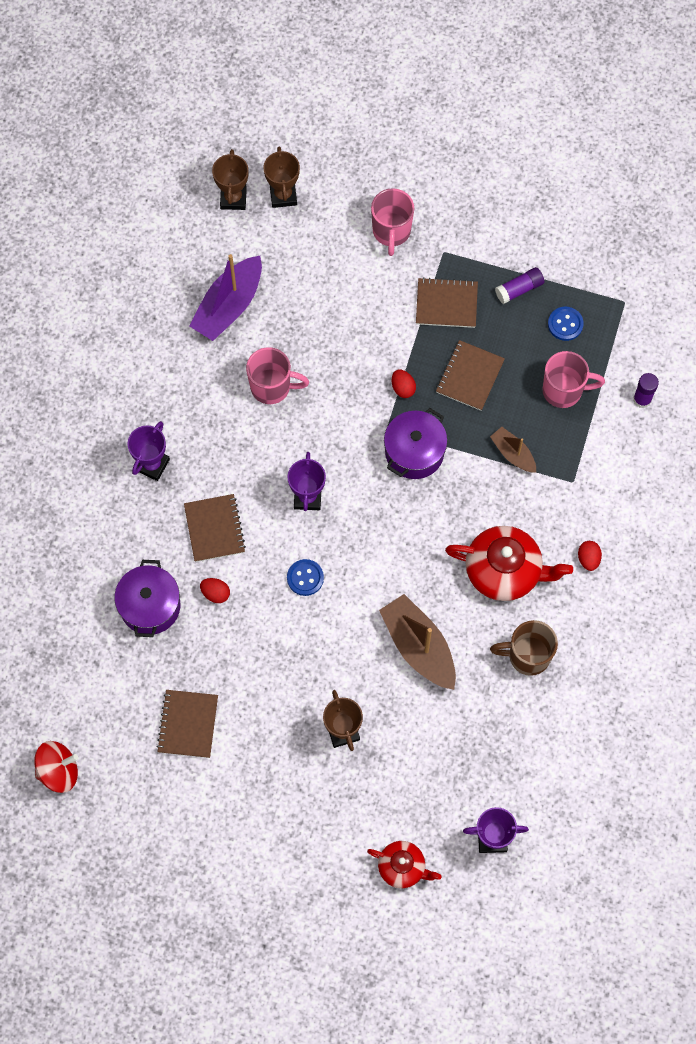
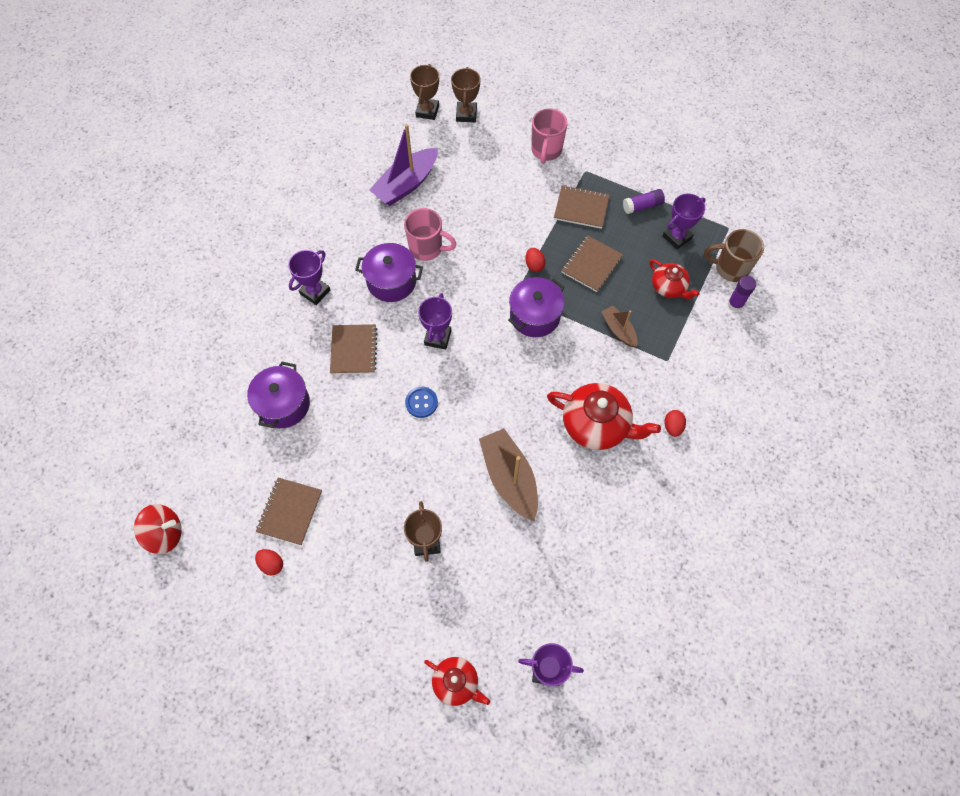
camera: 10 degrees right, 5 degrees down
red egg [200,578,230,603] -> red egg moved to [255,549,283,576]
brown mug [490,620,558,676] -> brown mug moved to [704,229,764,282]
pink mug [542,351,605,408] -> red teapot [649,259,700,299]
blue button [548,307,584,341] -> purple trophy [662,193,706,249]
none -> purple pot [355,243,423,302]

